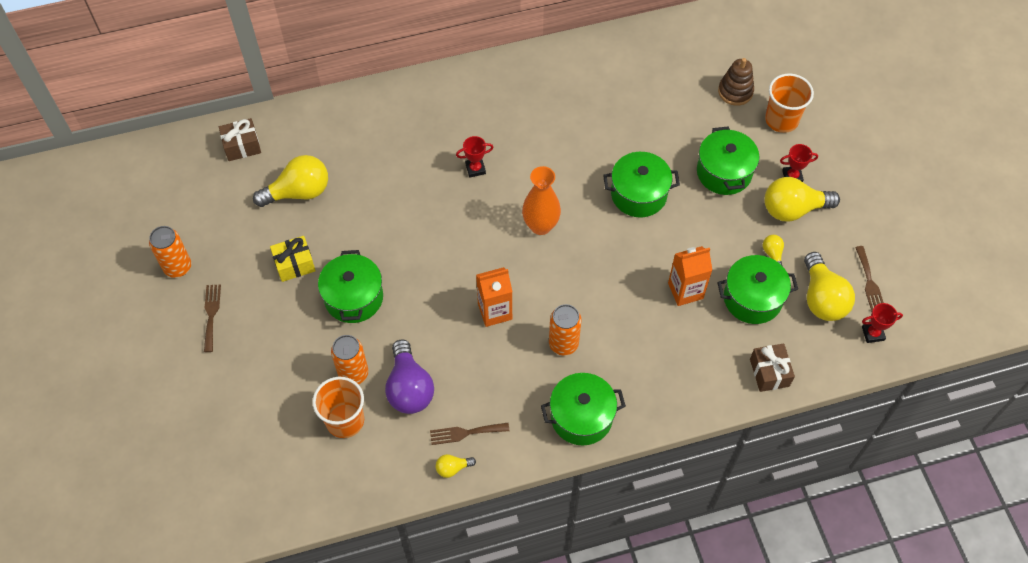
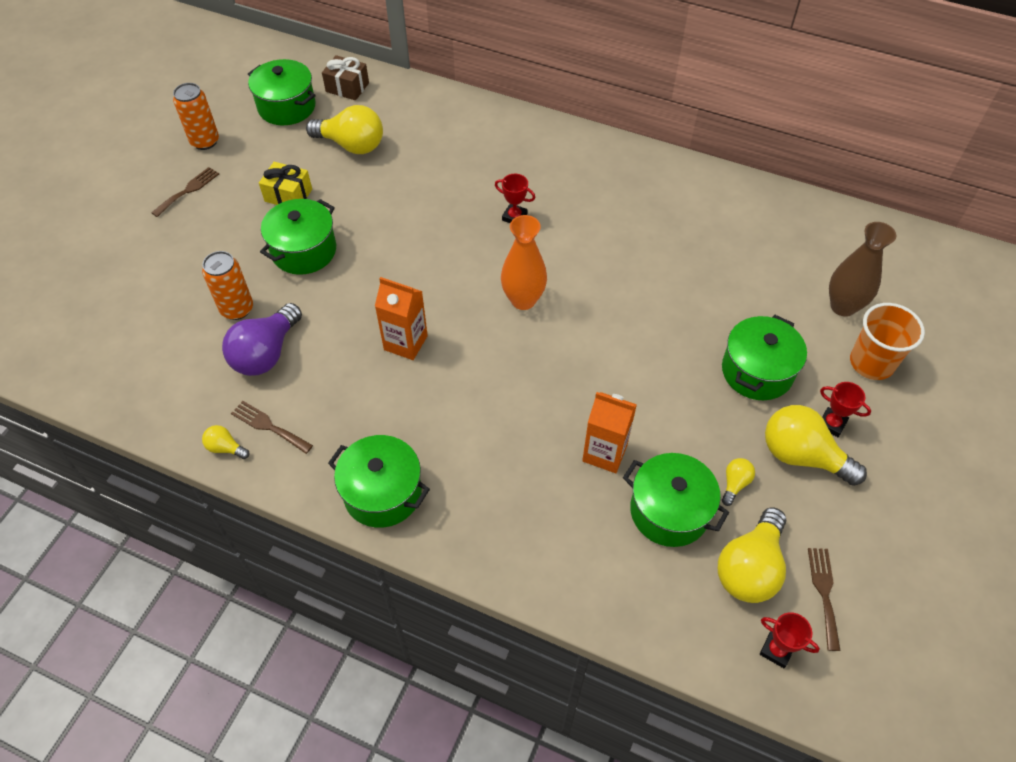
camera: 40 degrees right, 5 degrees down
orange cup [312,377,364,438] -> none
orange can [549,304,582,356] -> none
green pot [603,152,680,217] -> green pot moved to [248,59,316,125]
brown stacking toy [718,58,754,106] -> brown vase [829,222,896,317]
brown gift [750,343,795,392] -> none
brown fork [855,246,884,312] -> brown fork turned 150 degrees clockwise [808,548,840,651]

